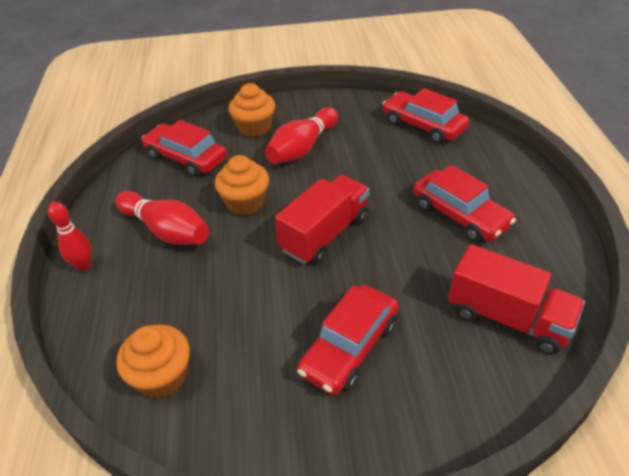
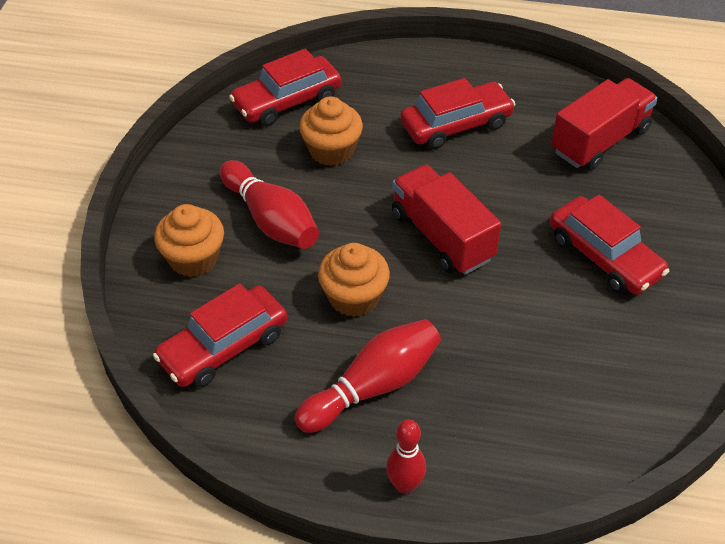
camera: 75 degrees left, 5 degrees up
orange cupcake [116,324,190,398] -> orange cupcake moved to [299,96,363,166]

